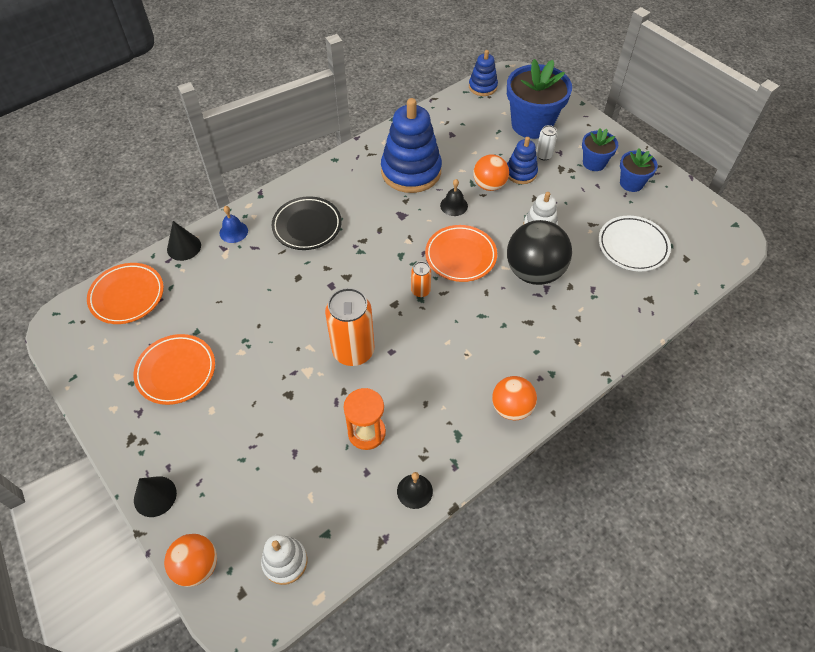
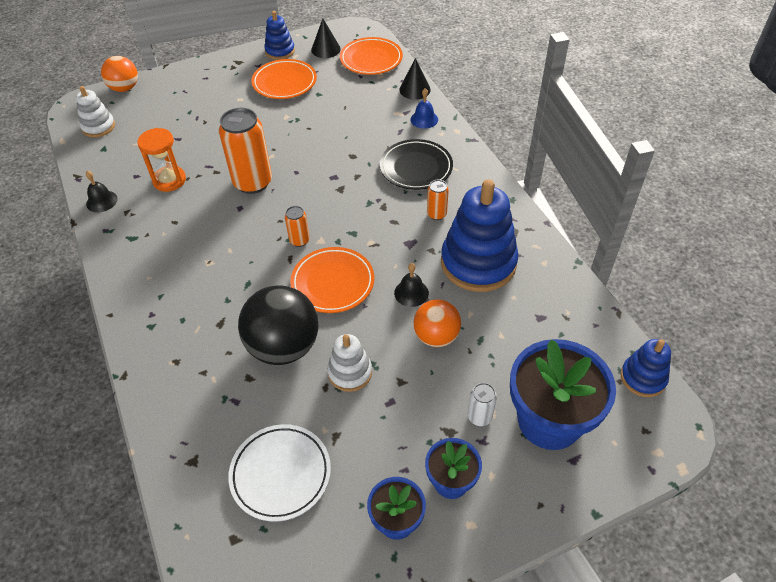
camera: 105 degrees right, 5 degrees down
black cone [134,476,177,517] -> black cone moved to [311,18,341,58]
orange ball [492,376,537,420] -> none
blue stacking toy [507,137,538,184] -> blue stacking toy moved to [264,11,295,60]
none -> orange can [427,180,449,220]

